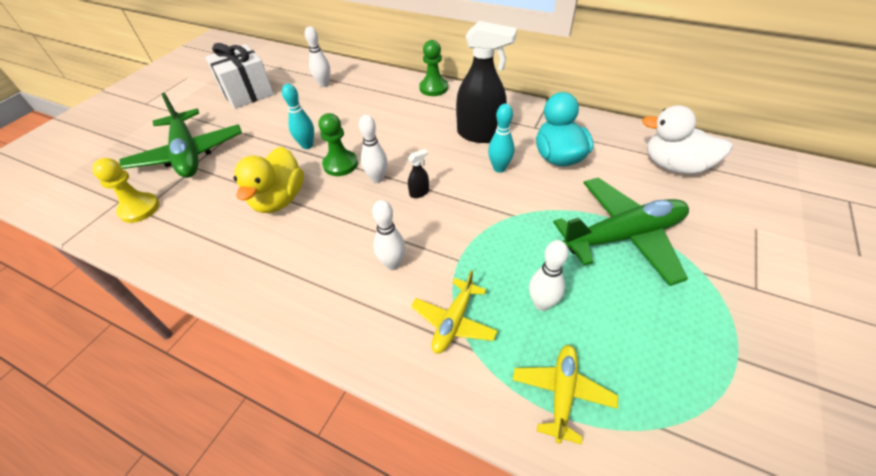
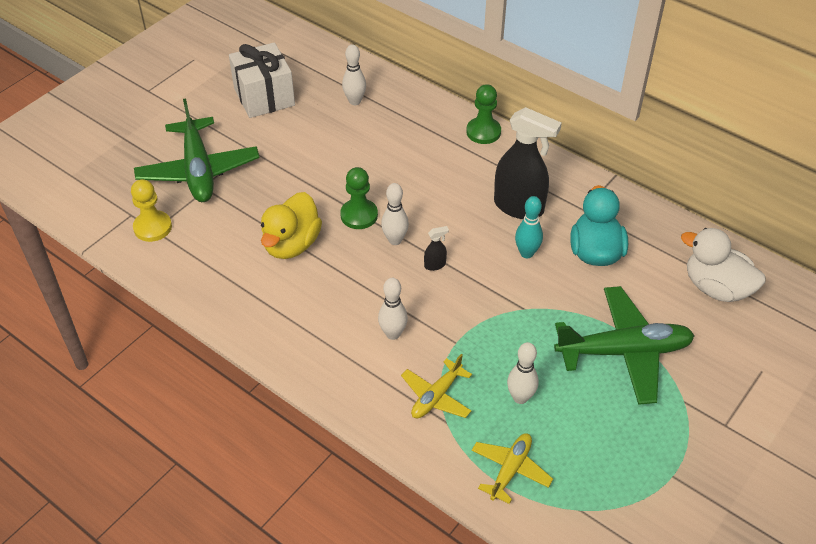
camera: 10 degrees right, 0 degrees up
turquoise bowling pin [282,84,314,149] -> none

